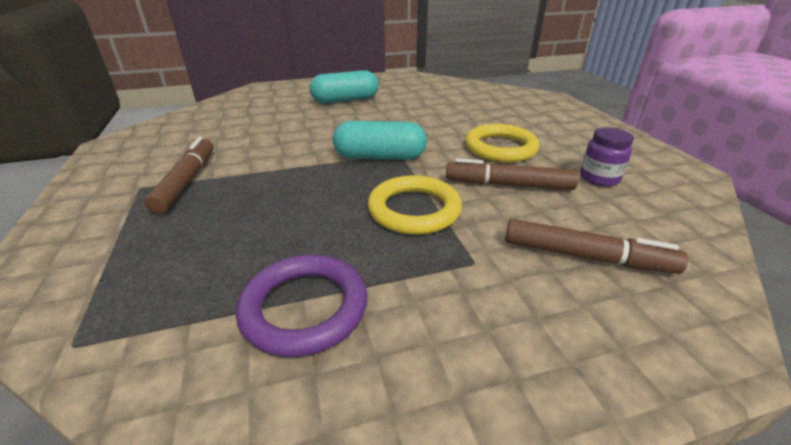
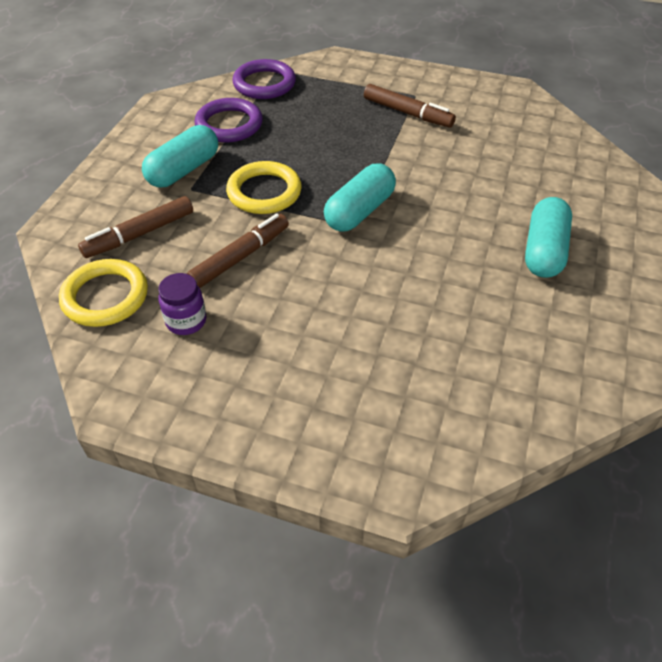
camera: 125 degrees right, 15 degrees up
yellow ring [465,124,539,162] -> yellow ring moved to [59,259,148,327]
none -> turquoise capsule [142,125,218,187]
none -> purple ring [232,59,296,99]

